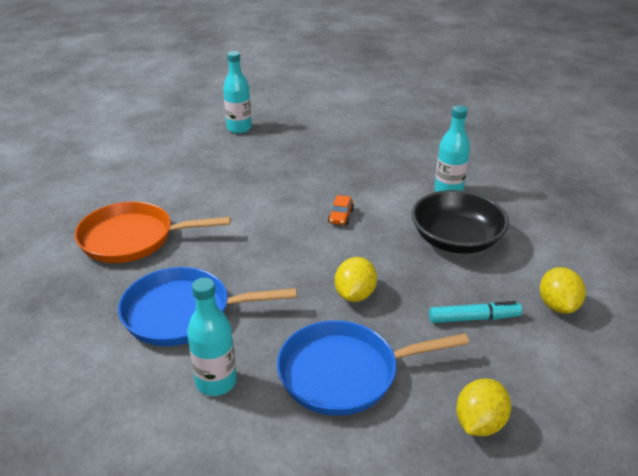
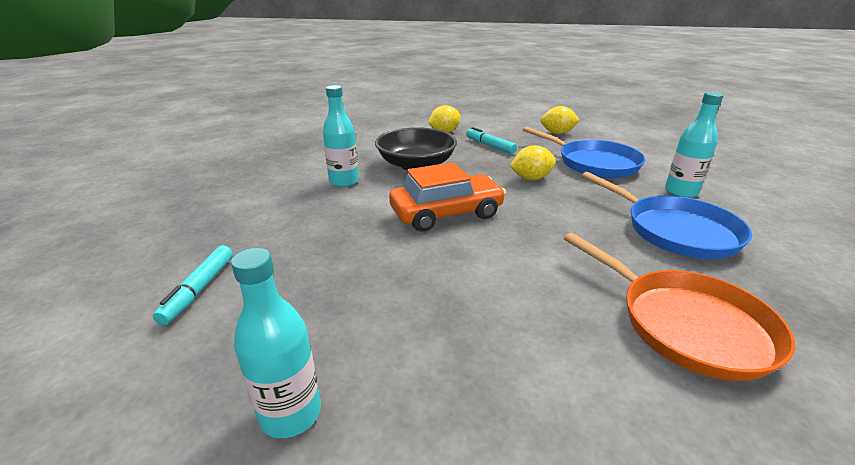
camera: 125 degrees left, 5 degrees down
orange car [328,195,354,225] -> orange car [389,162,506,232], size x2.44
none -> turquoise marker [153,245,233,325]

